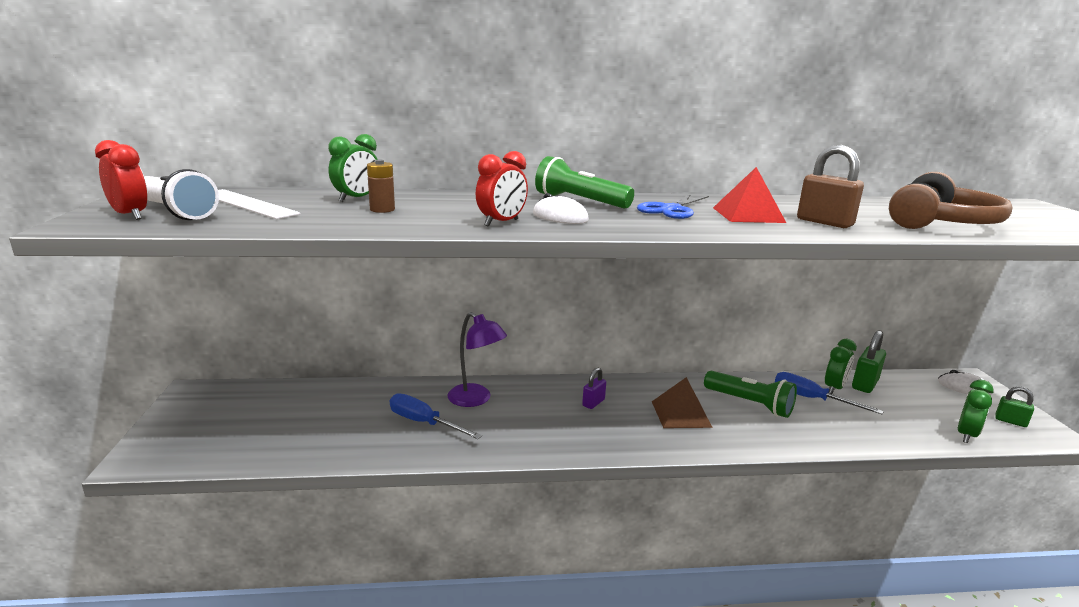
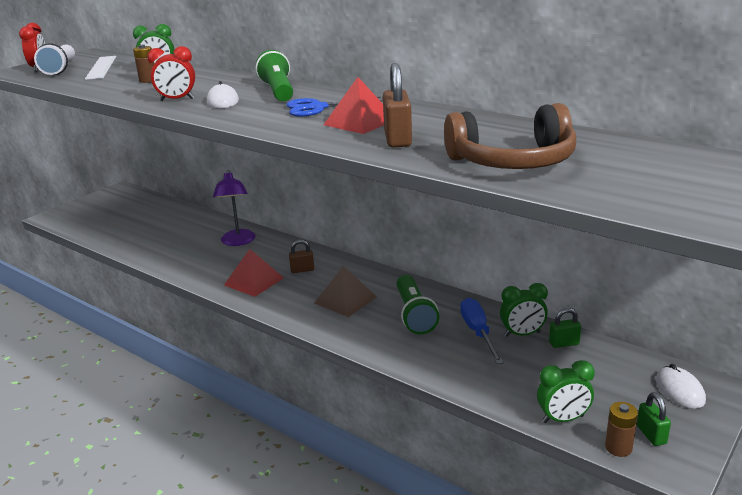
camera: 45 degrees right, 5 degrees up
blue screwdriver [390,393,482,439] -> none
purple padlock [582,368,606,409] -> brown padlock [289,239,314,273]
green padlock [852,330,886,393] -> green padlock [549,308,581,348], size x0.61
none -> red pyramid [224,249,284,297]
none -> brown battery [605,402,638,457]

